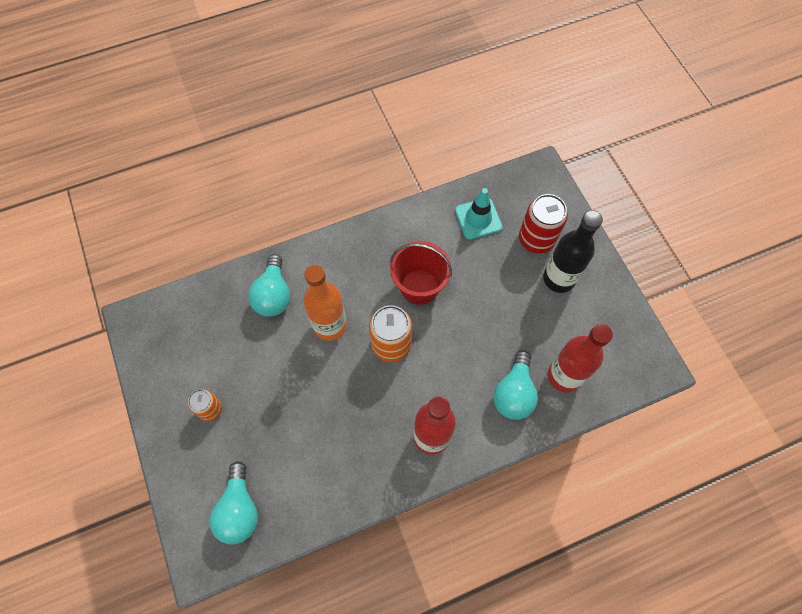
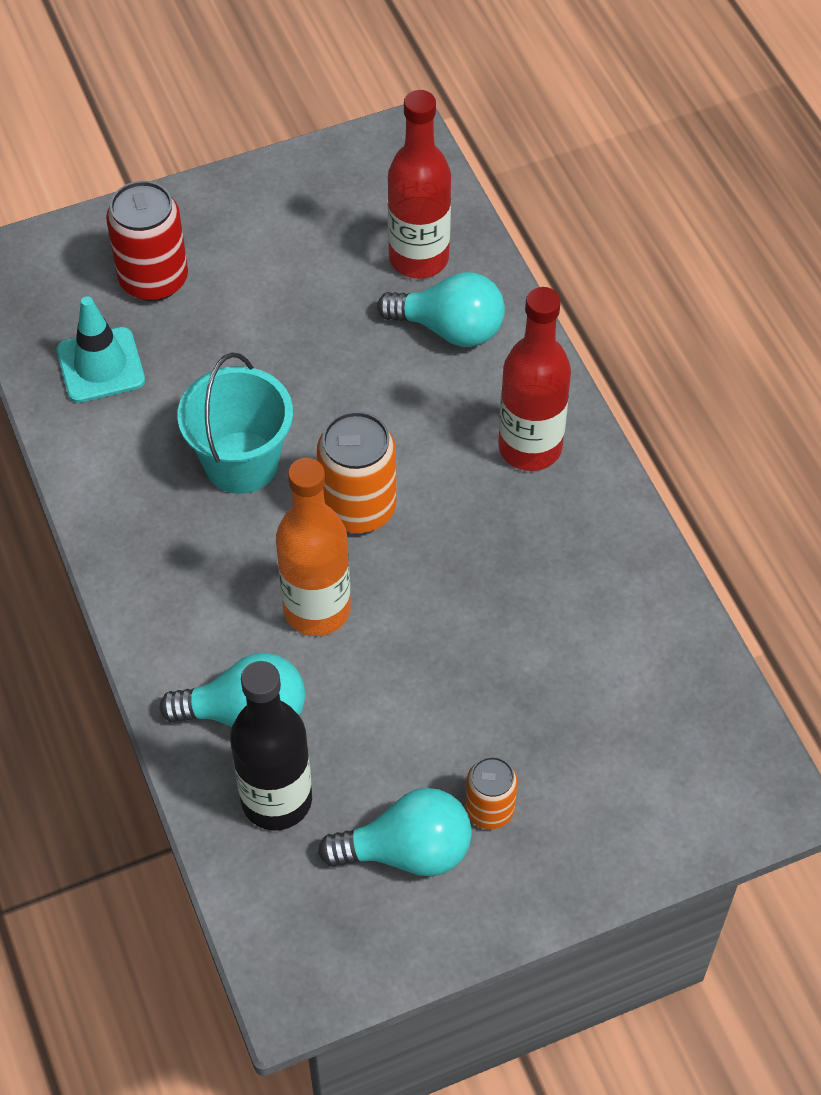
camera: 90 degrees left, 10 degrees down
turquoise light bulb [209,461,258,544] -> turquoise light bulb moved to [318,788,472,876]
red bucket [390,241,452,305] -> turquoise bucket [177,353,293,494]
black bottle [543,210,603,293] -> black bottle moved to [230,661,312,831]

